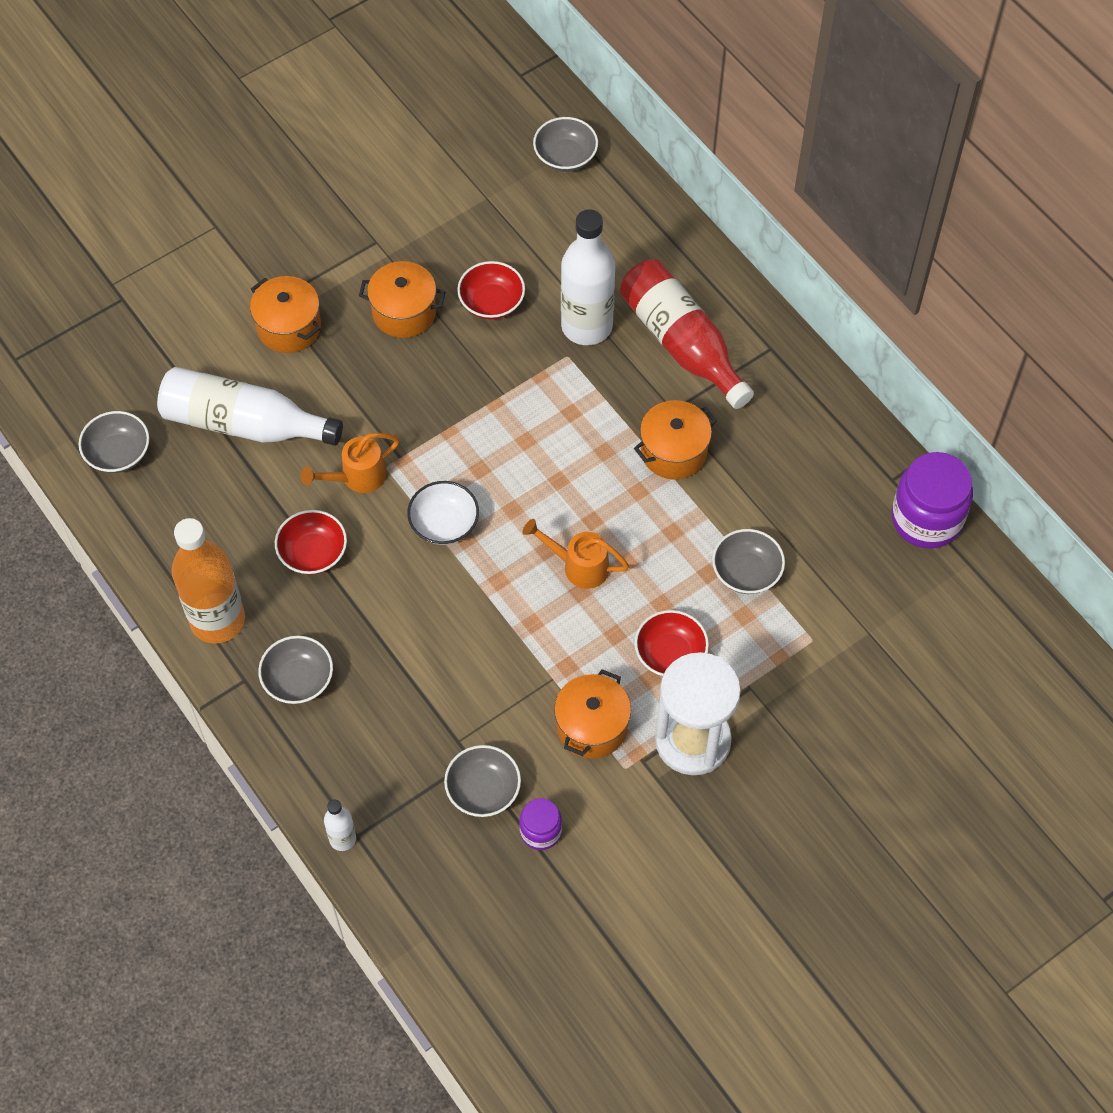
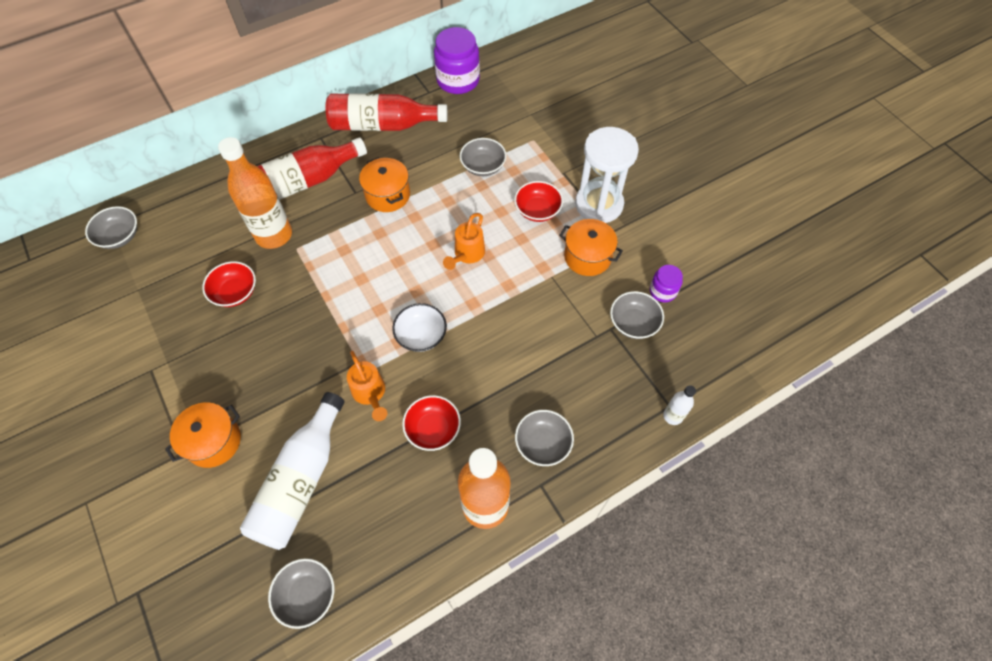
camera: 85 degrees left, 0 degrees up
orange pot [359,261,446,338] -> none
white bottle [561,209,615,345] -> orange bottle [218,137,292,249]
none -> red bottle [326,93,447,131]

